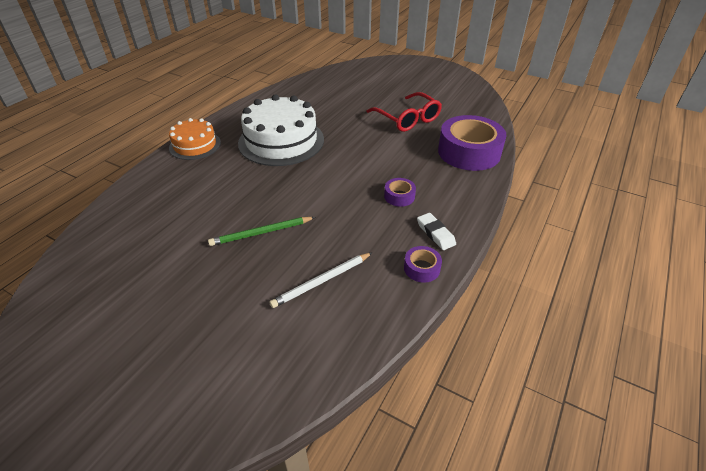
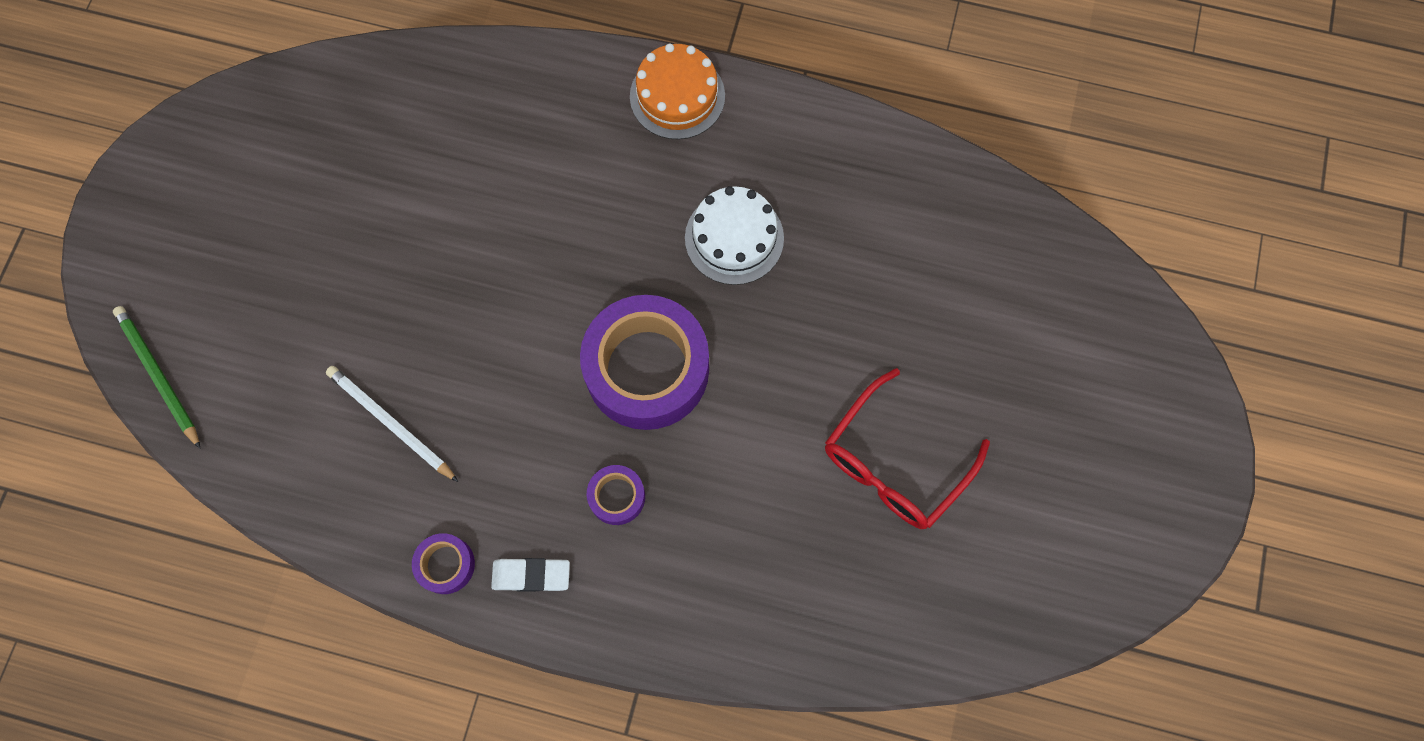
camera: 75 degrees right, 30 degrees up
green pencil [208,217,315,246] -> green pencil moved to [113,306,201,449]
white cake [238,94,324,166] -> white cake [685,186,784,285], size x0.58
white eraser [417,213,456,250] -> white eraser turned 45 degrees clockwise [491,558,570,592]
purple tape [438,115,506,171] -> purple tape moved to [580,295,709,430]

